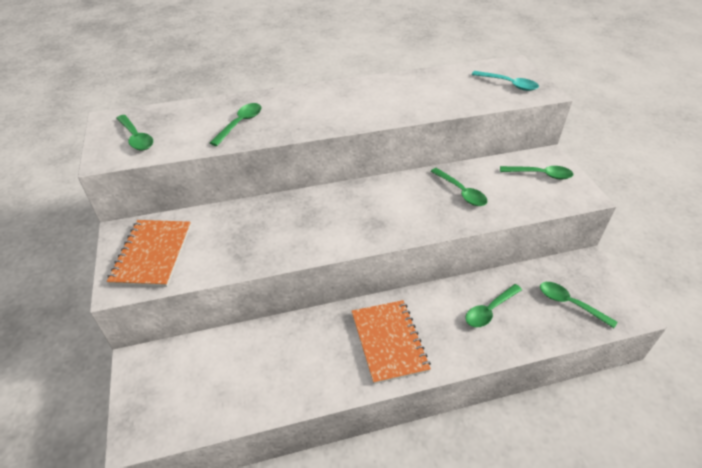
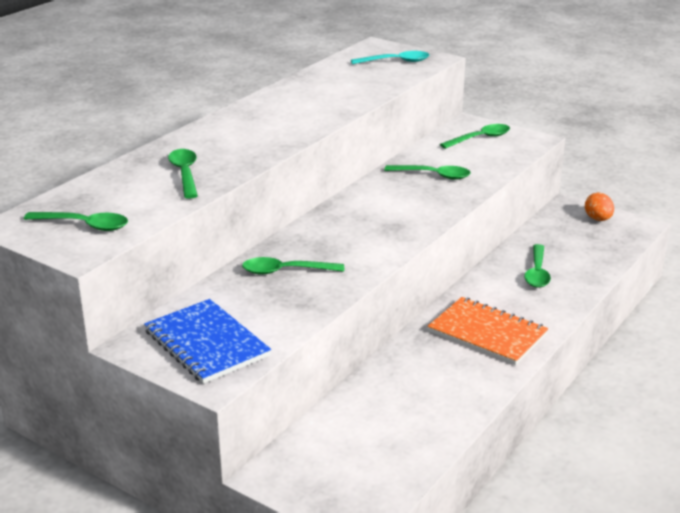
camera: 40 degrees left, 15 degrees down
orange notebook [107,220,191,287] -> blue notebook [144,299,271,384]
green spoon [540,282,617,328] -> green spoon moved to [242,257,344,275]
none -> orange egg [585,193,614,221]

